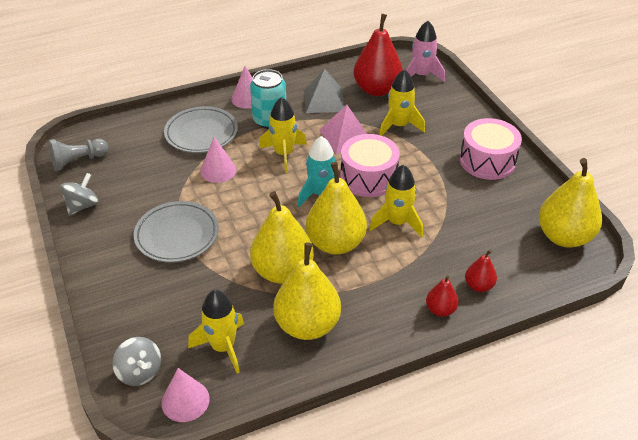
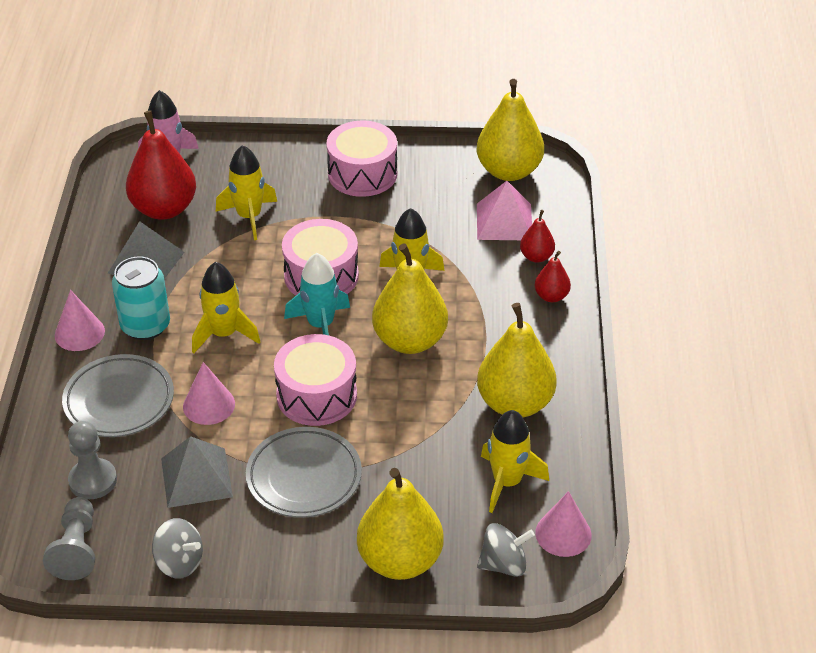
camera: 65 degrees left, 0 degrees up
grey spinning top [60,173,99,216] -> grey spinning top turned 150 degrees clockwise [152,518,203,579]
yellow pear [250,191,314,284] -> yellow pear moved to [357,468,444,580]
pink pyramid [319,105,367,154] -> pink pyramid moved to [477,181,532,240]
none -> grey pawn [68,421,117,499]
none -> grey pyramid [161,436,233,508]
none -> pink drum [274,334,357,426]

